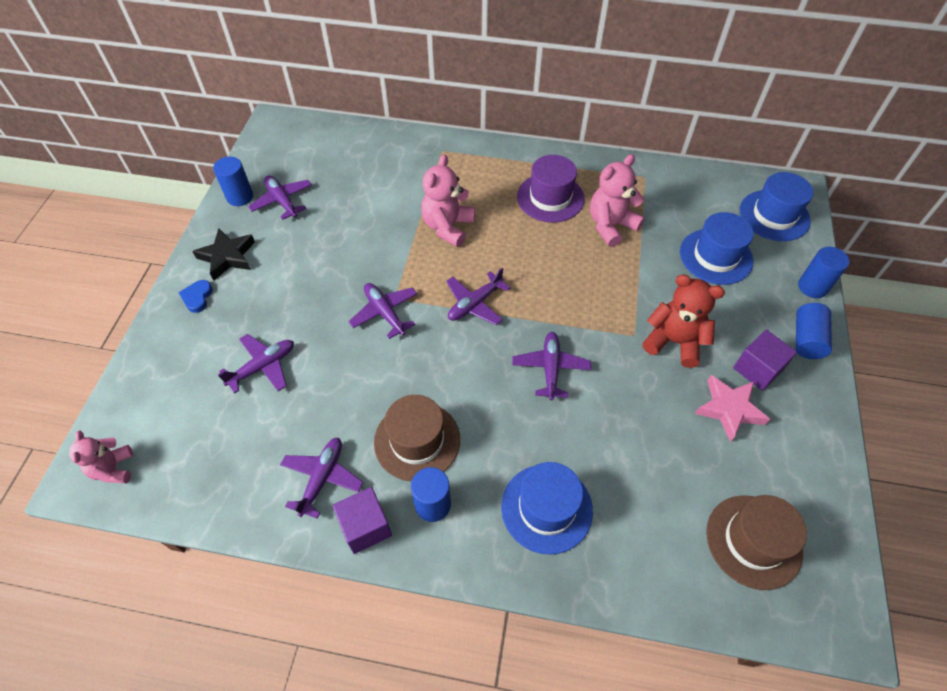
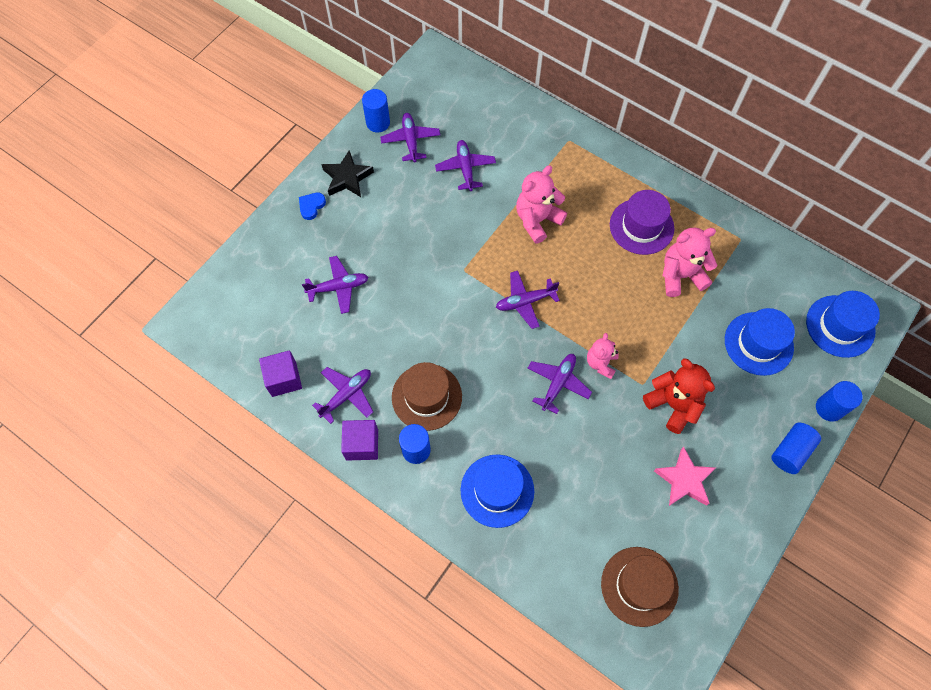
camera: 25 degrees right, 10 degrees up
pink teddy bear [69,431,133,483] -> pink teddy bear moved to [587,333,619,379]
purple plane [348,283,417,339] -> purple plane moved to [435,140,496,191]
purple cube [733,330,797,391] -> purple cube moved to [259,350,302,397]

